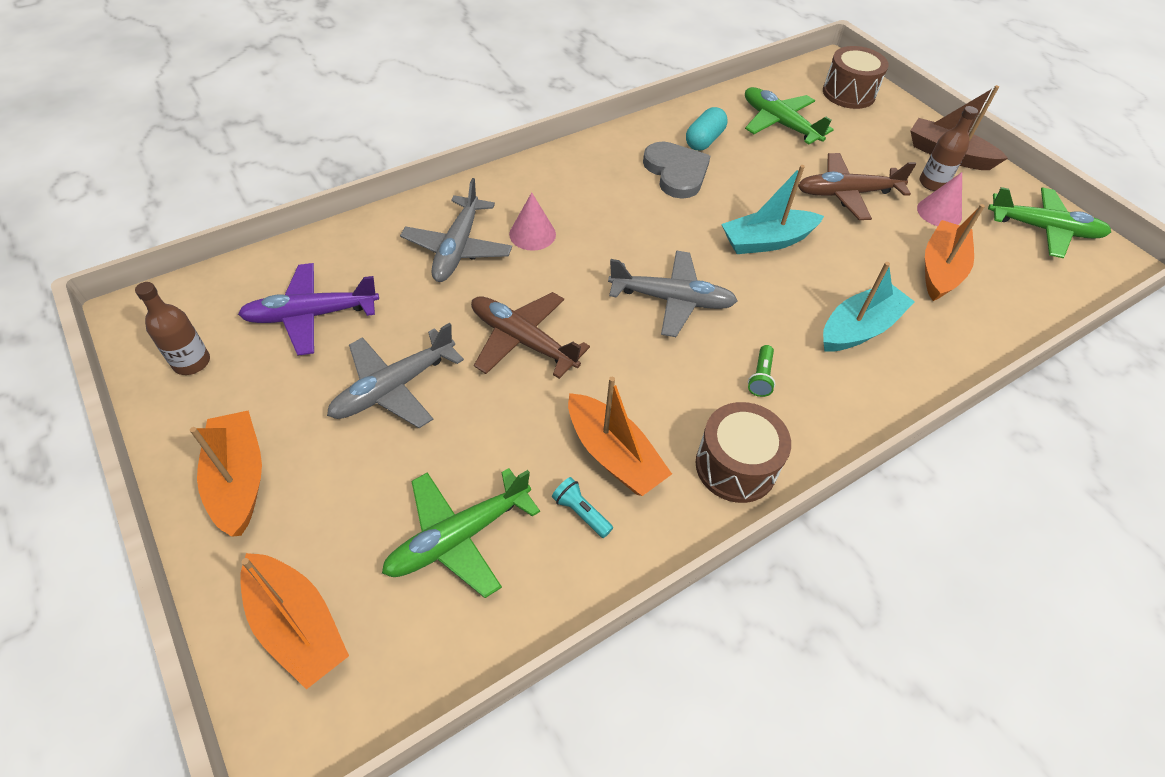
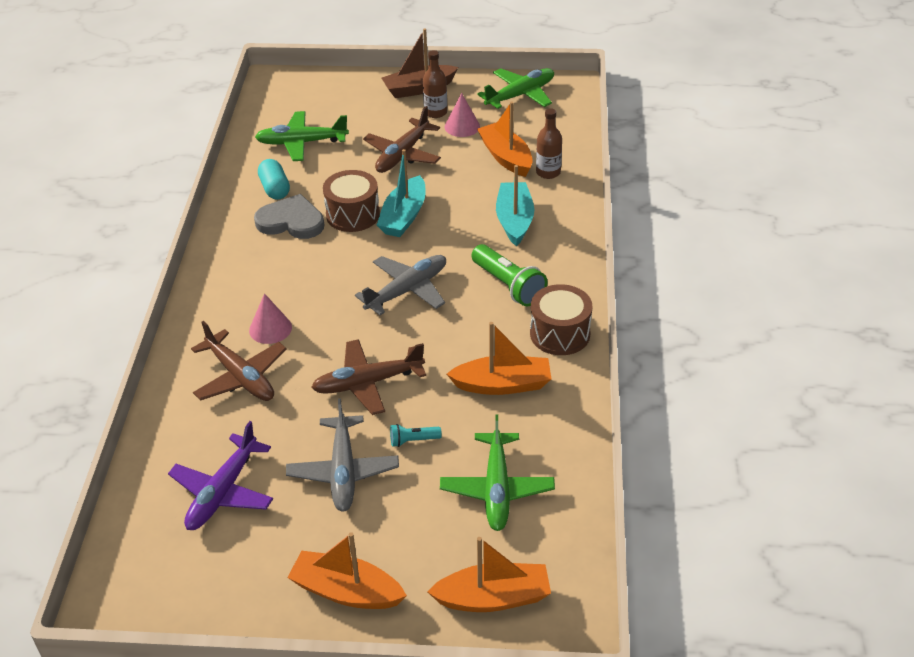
camera: 50 degrees left, 10 degrees down
brown bottle [135,282,210,375] -> brown bottle moved to [536,108,562,179]
grey plane [400,178,512,282] -> brown plane [191,321,286,401]
turquoise flashlight [552,477,613,538] -> turquoise flashlight moved to [390,424,442,447]
green flashlight [748,345,775,397] -> green flashlight [471,244,547,306], size x1.97
brown drum [823,46,889,109] -> brown drum moved to [323,170,380,232]

